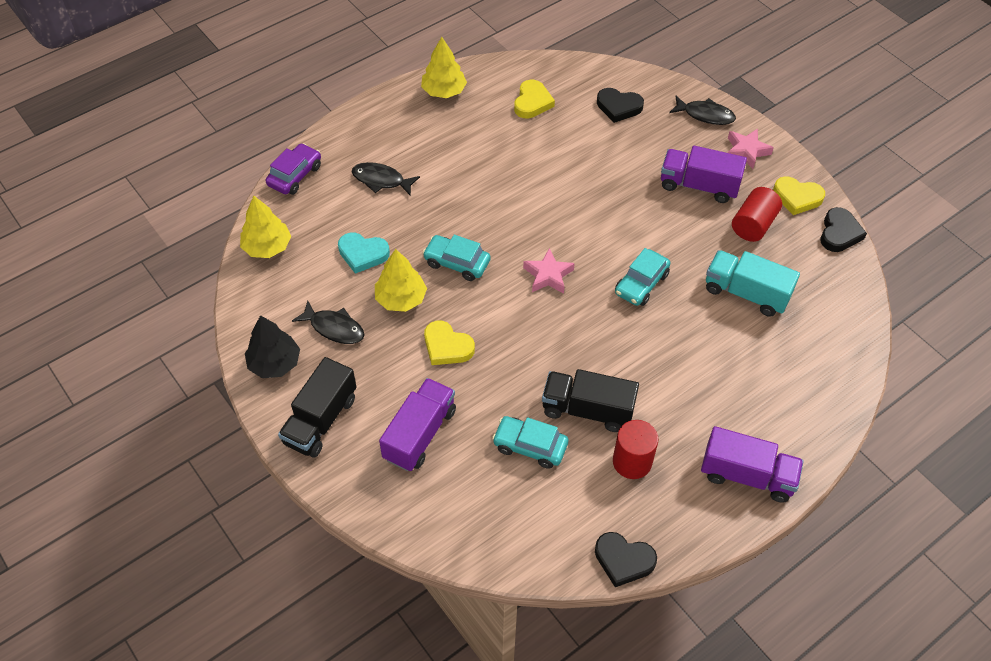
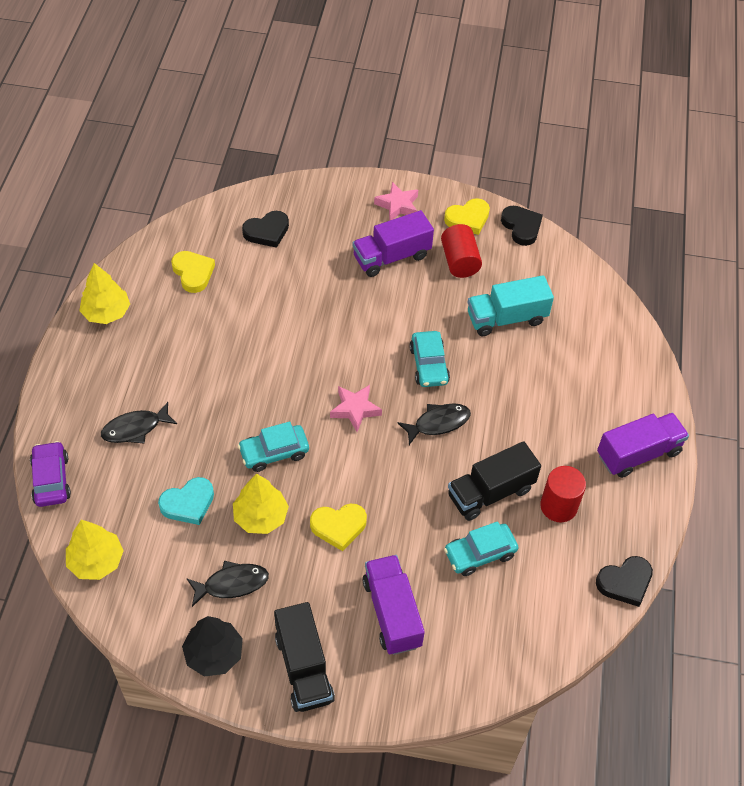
camera: 45 degrees left, 0 degrees up
black fish [669,96,736,125] -> black fish moved to [397,403,471,445]

